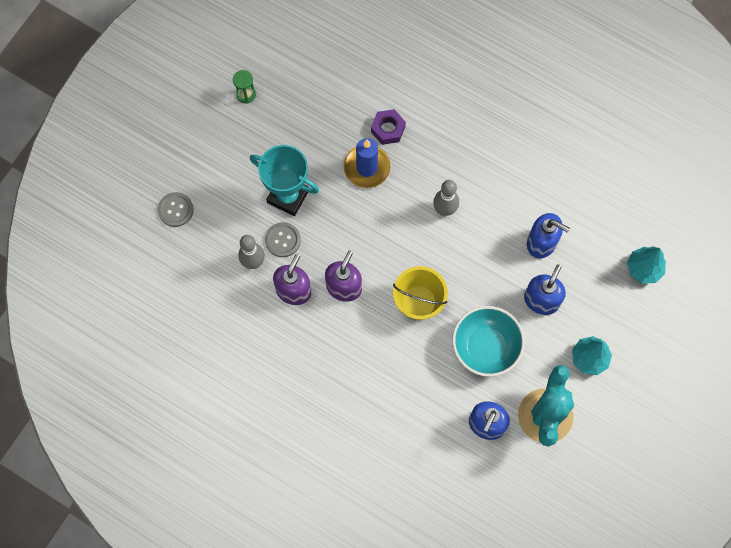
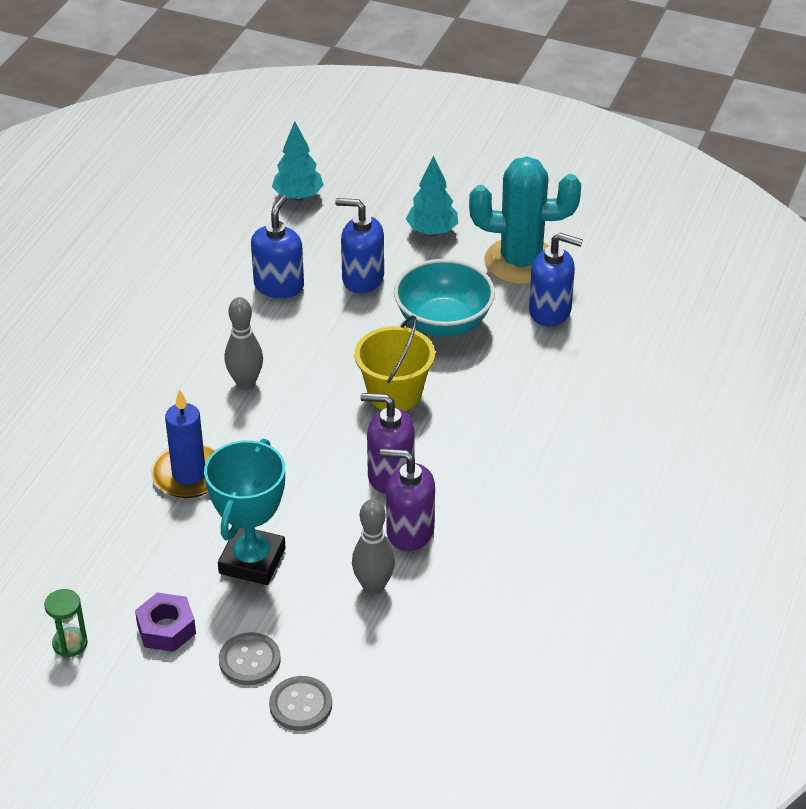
camera: 100 degrees left, 30 degrees down
grey button [265,222,301,257] -> grey button moved to [219,632,281,685]
purple nut [371,109,406,145] -> purple nut moved to [135,592,196,652]

